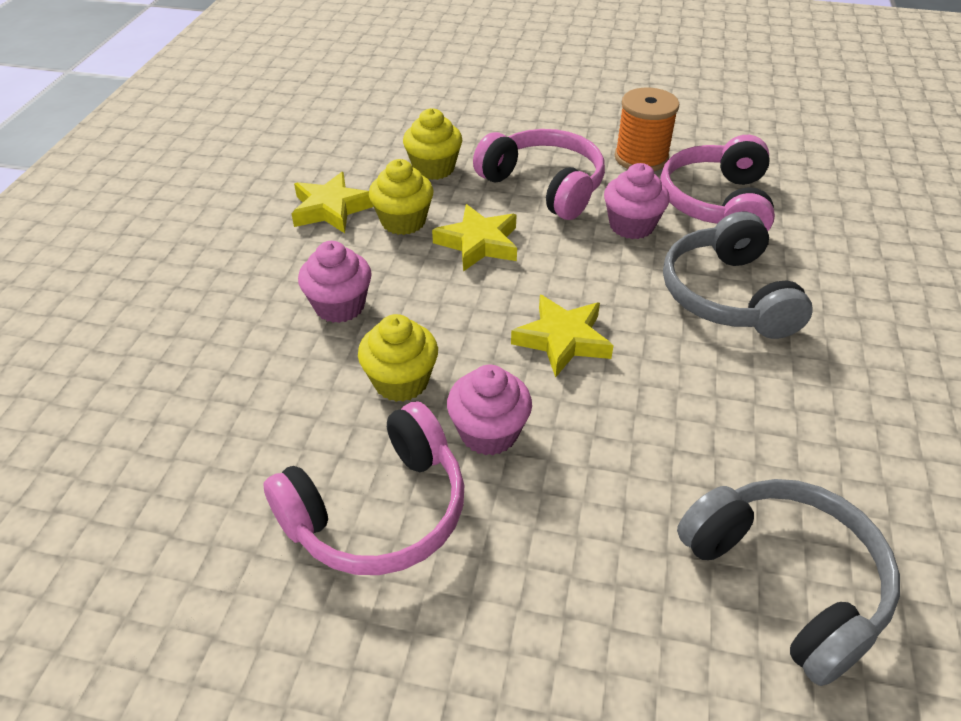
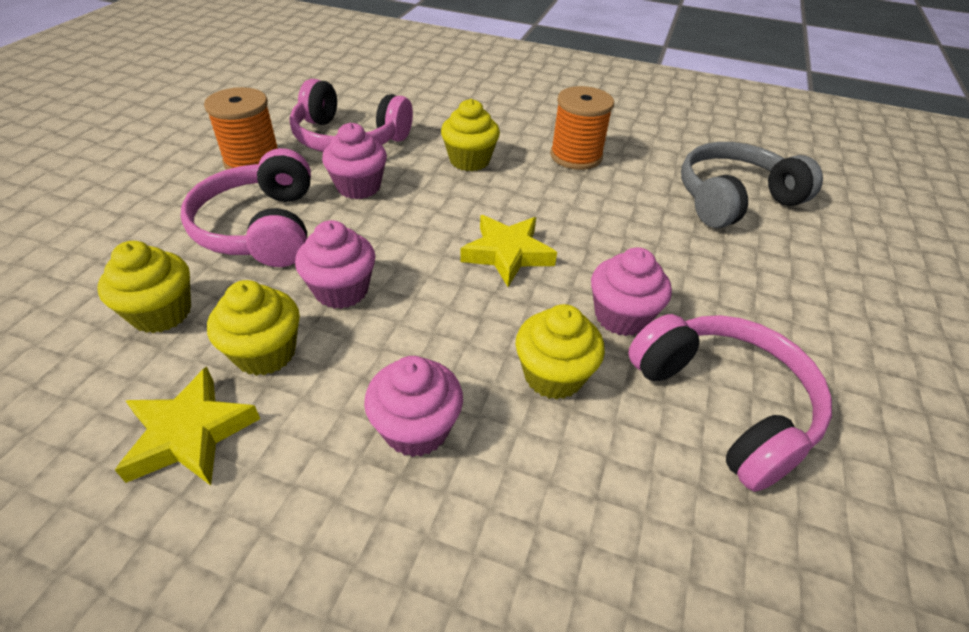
camera: 85 degrees left, 0 degrees up
yellow star [432,204,517,272] -> pink cupcake [295,220,376,309]
pink headphones [473,129,605,220] -> pink headphones turned 60 degrees counterclockwise [181,148,311,267]
grey headphones [663,211,813,339] -> yellow cupcake [441,99,500,171]
none -> orange spool [550,86,614,170]

